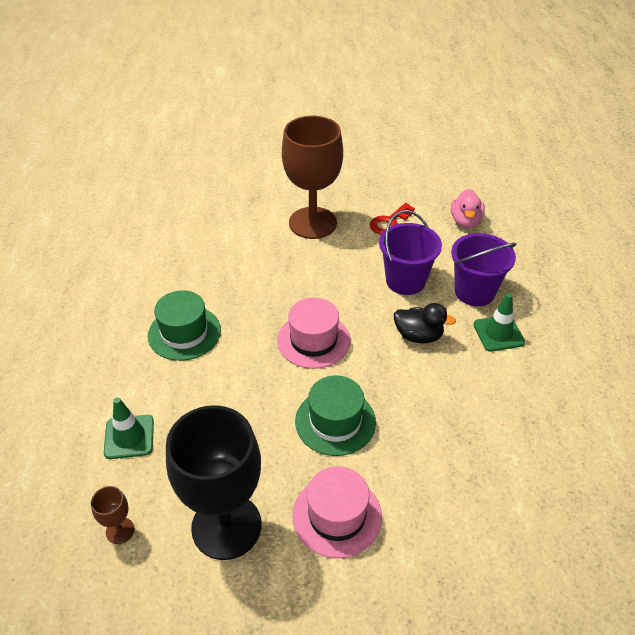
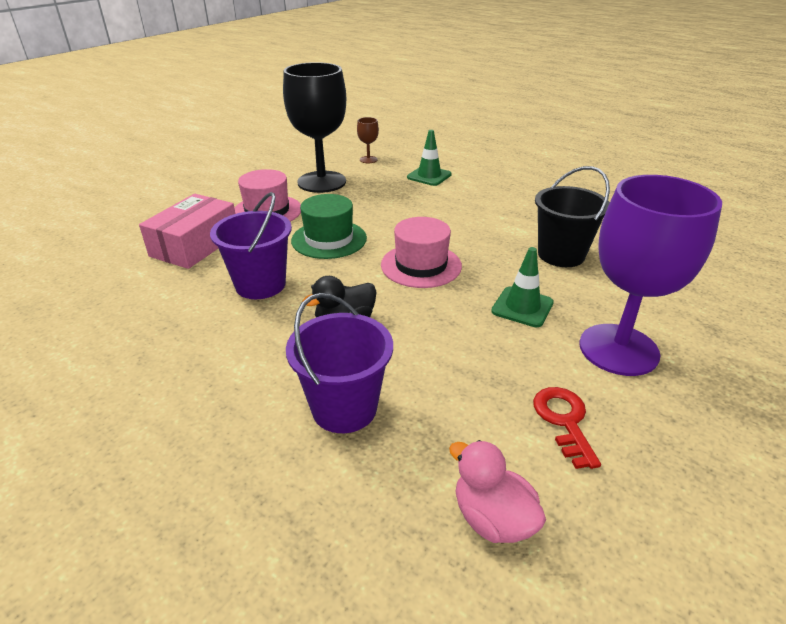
camera: 130 degrees right, 10 degrees down
green hat [148,290,221,361] -> none
brown goblet [282,116,343,239] -> purple goblet [579,175,722,376]
purple bucket [379,210,442,295] -> purple bucket moved to [210,192,292,299]
green traffic cone [473,293,525,352] -> green traffic cone moved to [491,247,554,327]
none -> pink box [139,194,235,269]
none -> black bucket [535,166,610,267]

